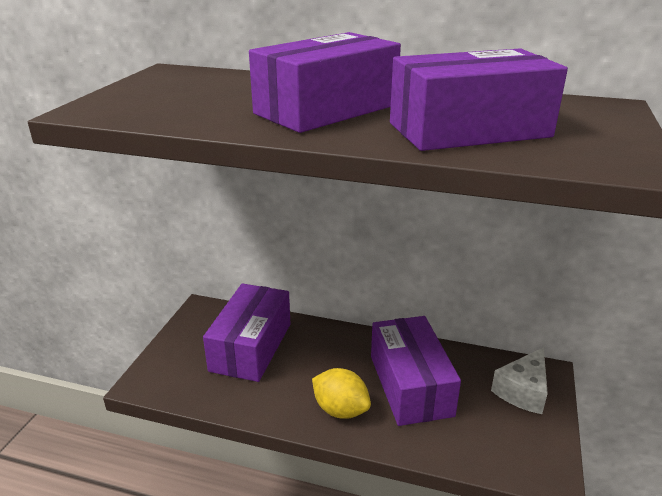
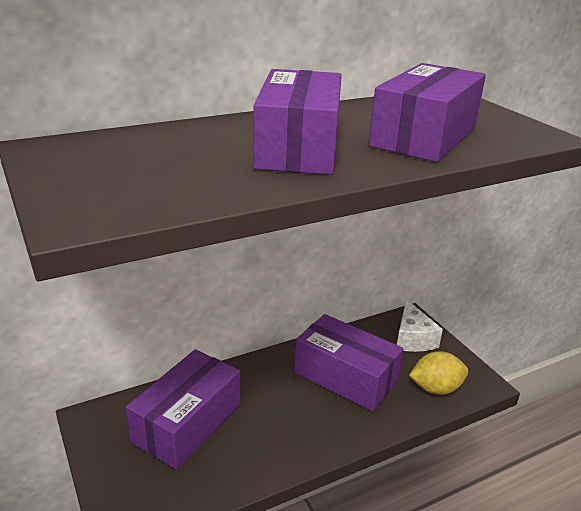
camera: 45 degrees left, 0 degrees up
purple box [203,283,291,382] -> purple box turned 60 degrees clockwise [126,349,240,469]
yellow lemon [312,368,371,419] -> yellow lemon moved to [409,351,468,395]

